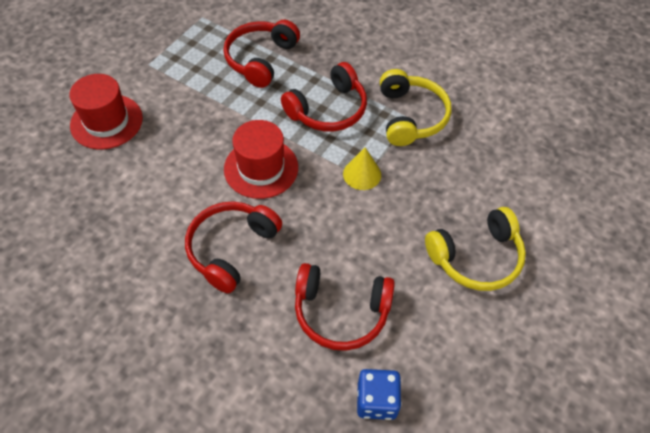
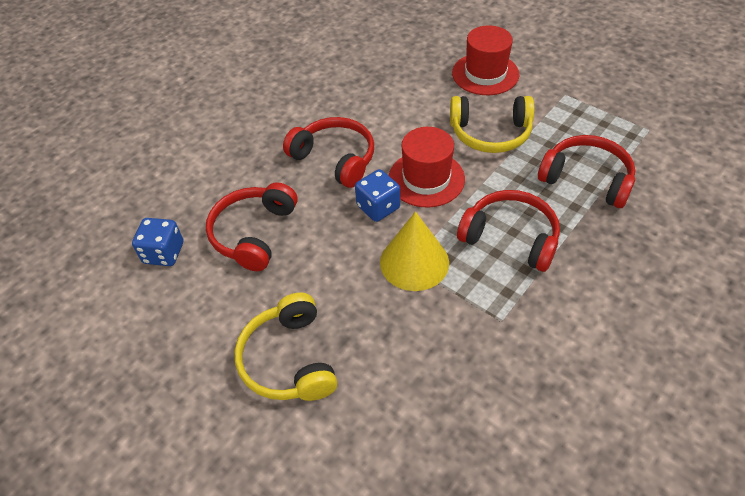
camera: 100 degrees right, 5 degrees down
red headphones [281,62,367,132] -> red headphones turned 150 degrees clockwise [457,190,560,272]
yellow cone [343,147,381,190] -> yellow cone [380,212,449,291], size x1.58
yellow headphones [380,69,452,146] -> yellow headphones moved to [450,96,534,153]
none -> blue dice [355,169,400,222]

